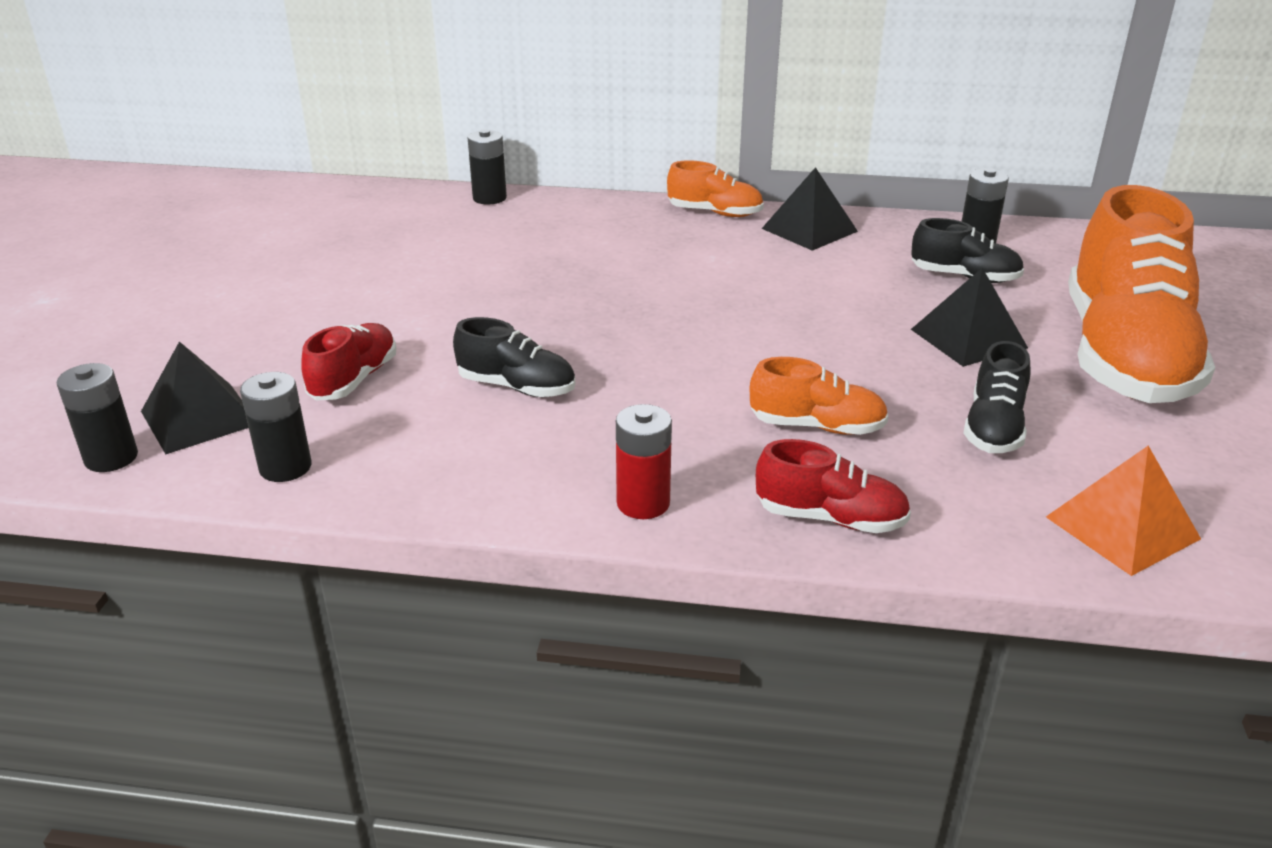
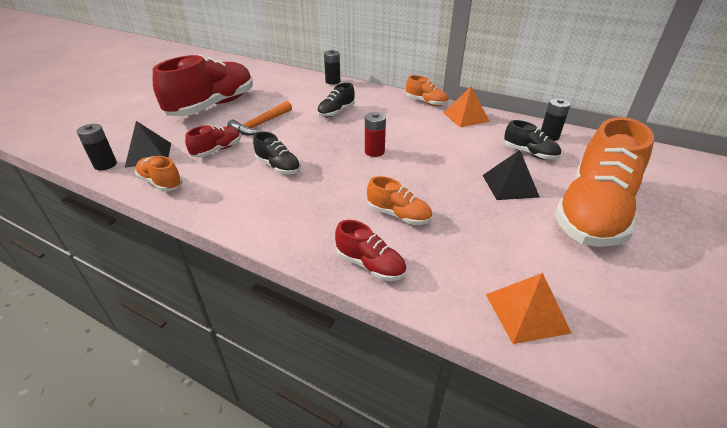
camera: 20 degrees right, 5 degrees up
black battery [240,372,311,482] -> orange shoe [135,156,183,192]
red battery [616,404,672,519] -> red battery moved to [365,112,386,157]
black pyramid [761,167,858,251] -> orange pyramid [443,86,490,127]
black shoe [963,341,1030,453] -> black shoe moved to [317,83,355,117]
none -> red shoe [153,55,253,116]
none -> orange hammer [227,101,292,136]

